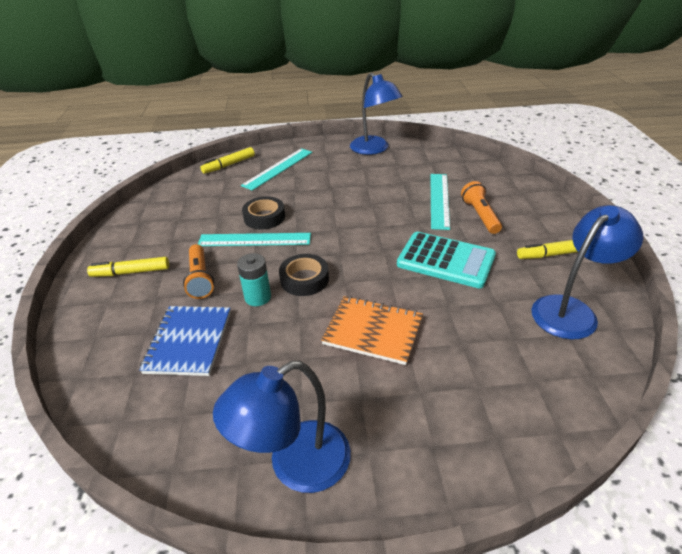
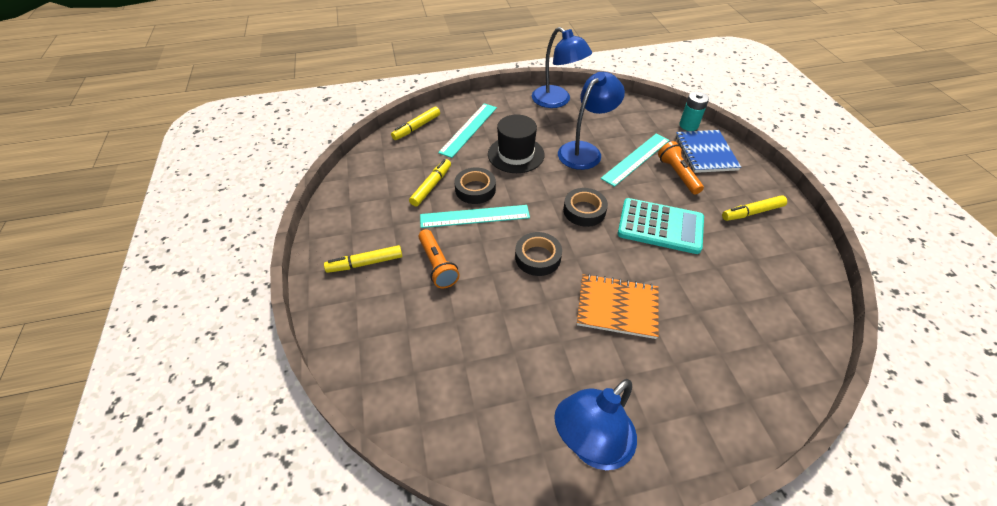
camera: 10 degrees left, 10 degrees up
blue notebook [139,306,231,376] -> blue notebook moved to [676,130,741,173]
turquoise battery [237,253,271,306] -> turquoise battery moved to [679,92,709,131]
turquoise ruler [431,174,450,230] -> turquoise ruler turned 45 degrees clockwise [601,133,670,187]
blue lamp [531,205,643,340] -> blue lamp moved to [558,72,625,170]
none -> yellow marker [409,159,451,206]
none -> black hat [488,114,545,173]
none -> black tape [563,188,608,227]

